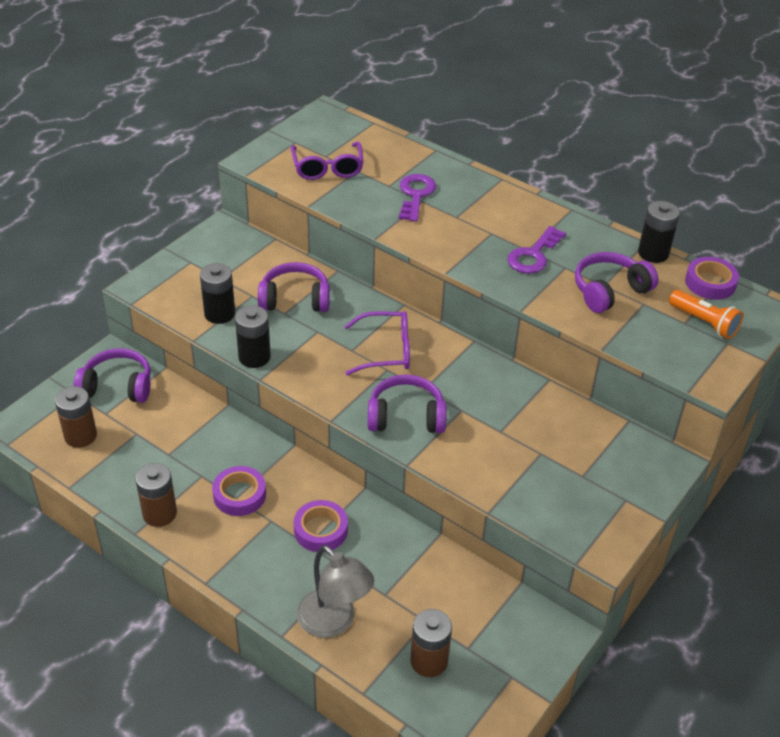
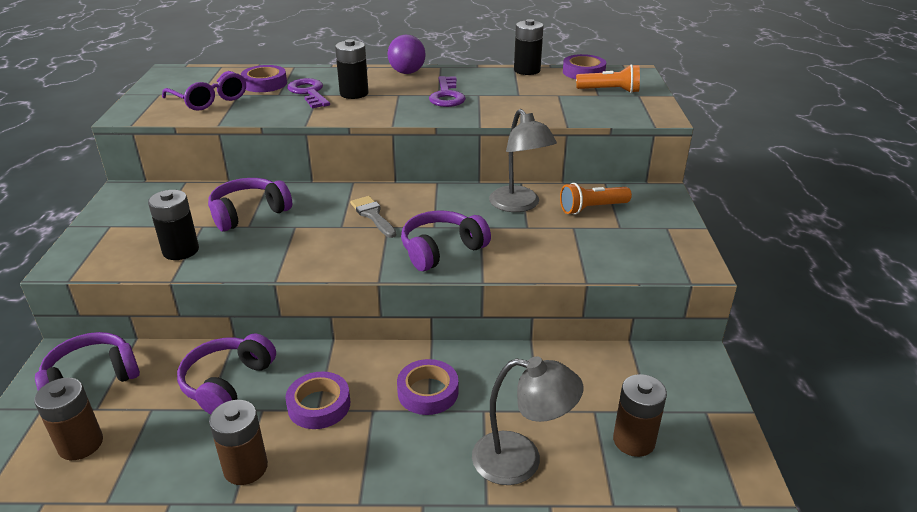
camera: 35 degrees left, 10 degrees down
black battery [235,305,271,368] -> black battery moved to [335,39,369,99]
purple glasses [344,311,410,375] -> grey brush [350,196,396,238]
purple headphones [575,252,659,313] -> purple headphones moved to [177,333,276,415]
none -> purple tape [241,65,287,92]
none -> purple ball [387,35,426,74]
none -> grey lamp [489,109,557,212]
none -> orange flashlight [560,183,632,215]

